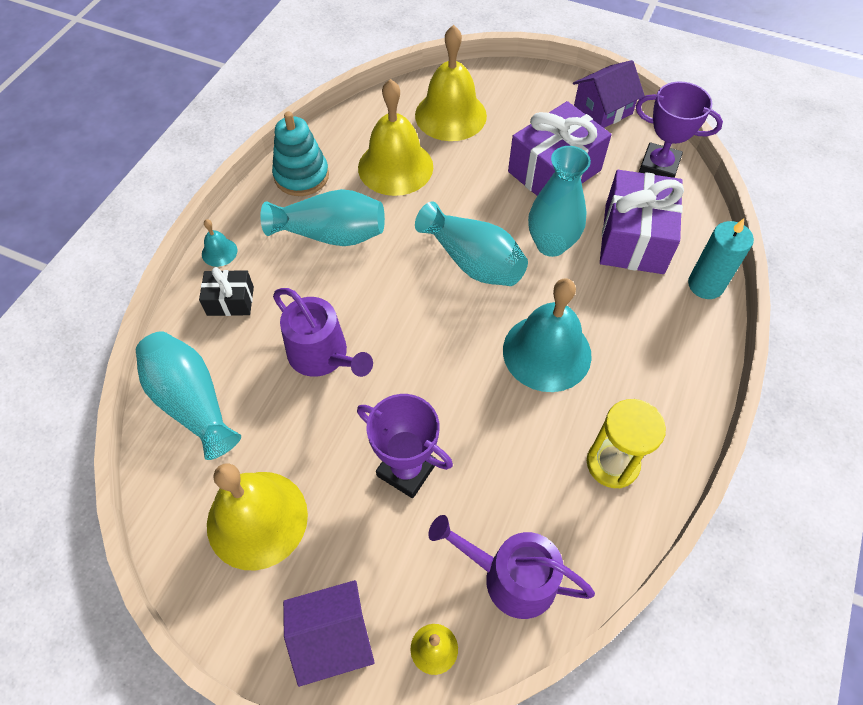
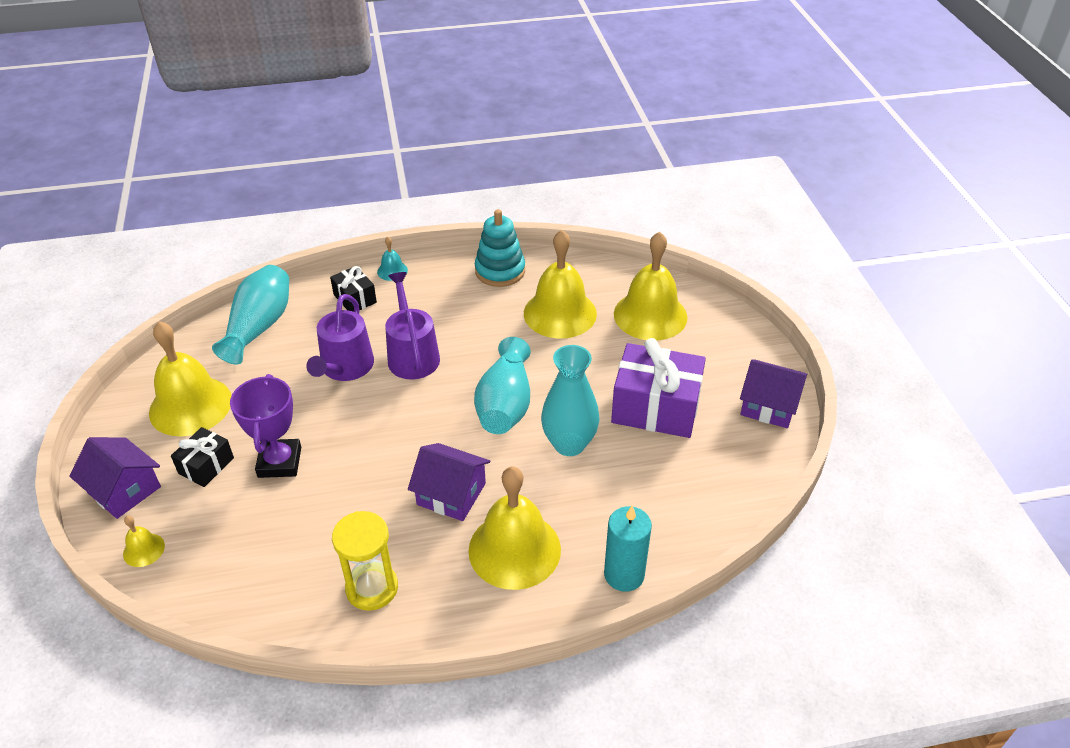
camera: 55 degrees right, 15 degrees down
turquoise vase [260,189,385,246] -> none
purple watering can [428,515,595,619] -> purple watering can moved to [385,272,440,380]
turquoise bell [503,278,592,392] -> purple house [408,443,490,521]
purple gift [600,170,684,274] -> none
purple trophy [636,82,723,178] -> none
none -> black gift [171,427,234,487]
none -> yellow bell [468,466,561,590]

